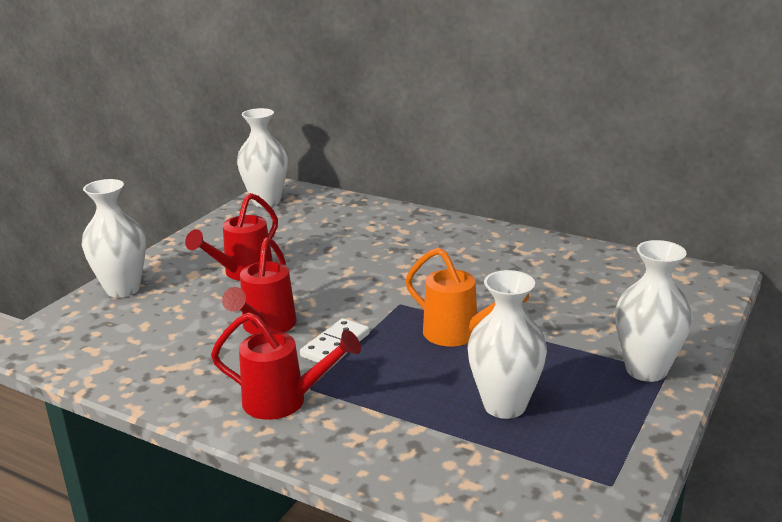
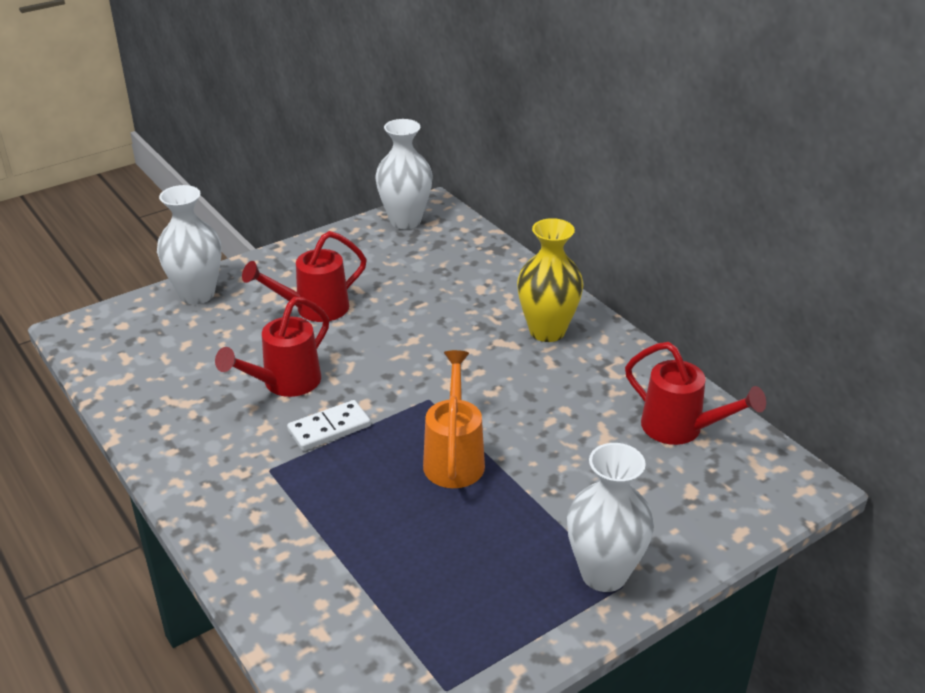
camera: 25 degrees right, 10 degrees up
red watering can [211,312,361,420] -> red watering can moved to [625,342,766,445]
orange watering can [405,247,529,346] -> orange watering can turned 150 degrees counterclockwise [423,350,485,488]
white vase [468,270,547,419] -> none
none -> yellow vase [517,218,584,342]

